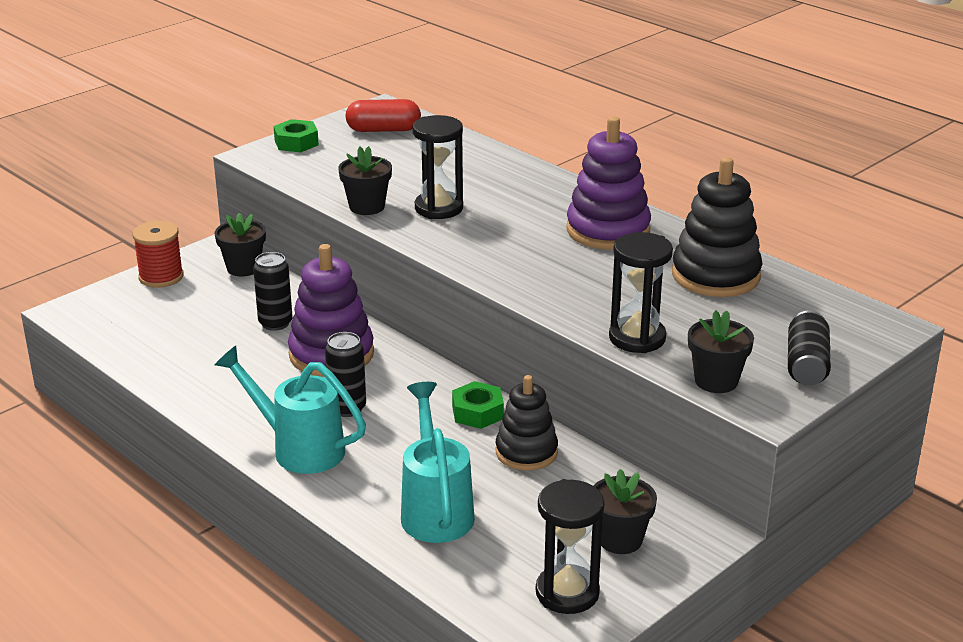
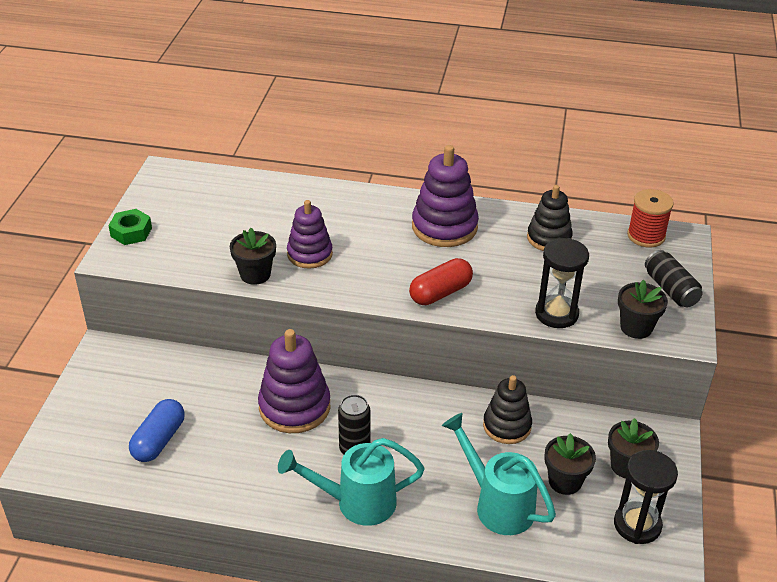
camera: 35 degrees left, 10 degrees up
red spool [133,221,184,288] -> red spool moved to [627,189,674,247]
black flower pot [215,212,266,277] -> black flower pot moved to [544,433,596,495]
black can [253,252,293,331] -> none
red capsule [345,99,421,132] -> red capsule moved to [409,258,473,305]
black hourglass [413,115,463,219] -> purple stacking toy [287,200,333,269]
green nut [452,381,504,429] -> none
black stacking toy [672,157,763,297] -> black stacking toy [527,185,573,251], size x0.67
none -> blue capsule [129,399,185,462]

